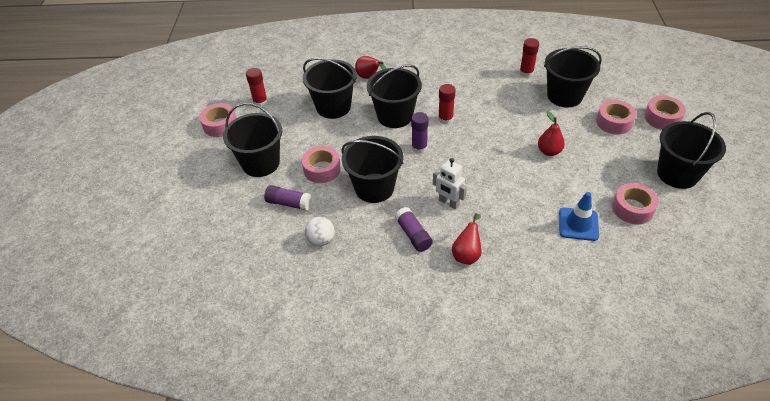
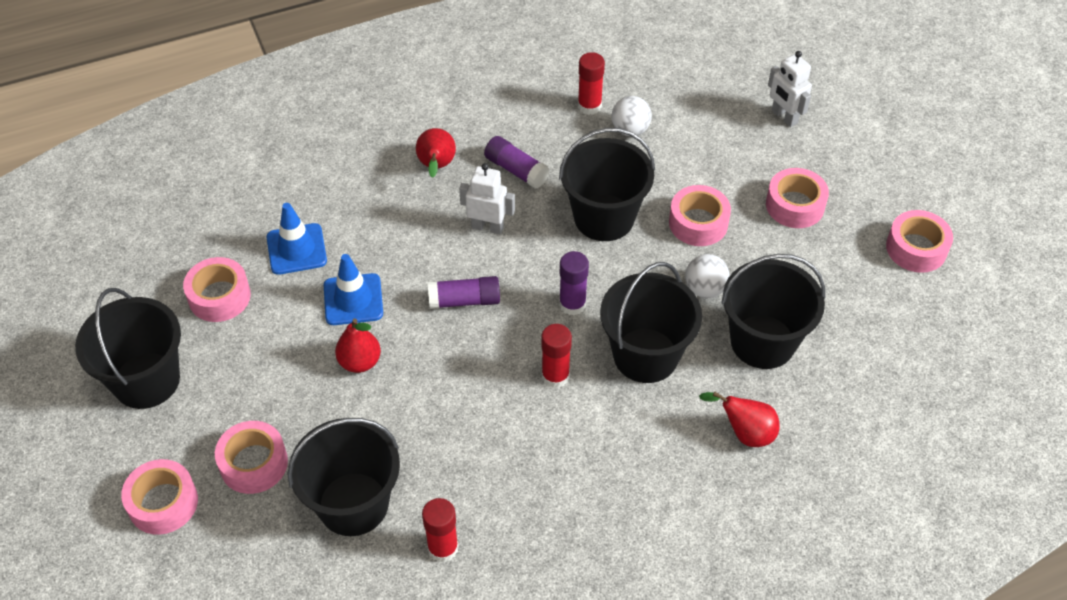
camera: 155 degrees right, 5 degrees up
black bucket [223,103,282,177] -> pink tape [766,168,829,228]
red glue stick [246,68,268,107] -> red glue stick moved to [578,52,605,115]
purple glue stick [264,185,312,211] -> purple glue stick moved to [428,276,500,309]
none -> blue traffic cone [324,254,383,325]
none -> white ball [685,254,730,298]
none -> white robot [768,51,812,127]

